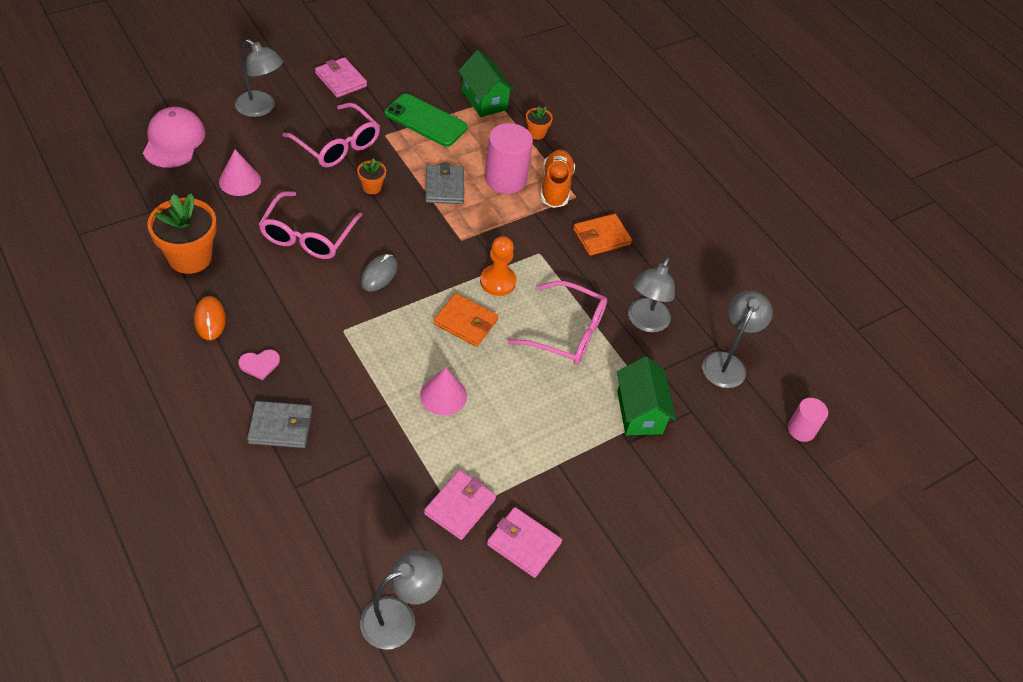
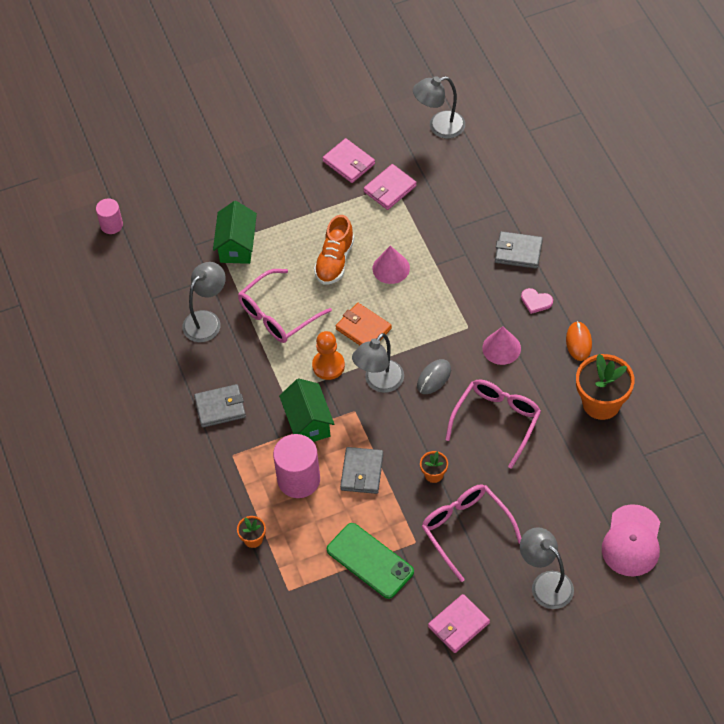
camera: 160 degrees left, 5 degrees up
pink cone [219,150,261,196] -> pink cone moved to [482,326,521,365]
pink heart [238,350,280,380] -> pink heart turned 150 degrees counterclockwise [521,288,553,314]
pink wallet [315,57,367,98] -> pink wallet turned 75 degrees clockwise [428,594,490,653]
green house [458,50,515,117] -> green house moved to [279,378,334,442]
pink glasses [508,281,607,365] -> pink glasses turned 75 degrees counterclockwise [238,269,332,343]
orange shoe [541,150,575,208] -> orange shoe moved to [314,215,354,285]
orange wallet [573,214,632,256] -> grey wallet [194,384,246,428]
grey lamp [702,291,773,388] -> grey lamp moved to [352,333,404,393]

